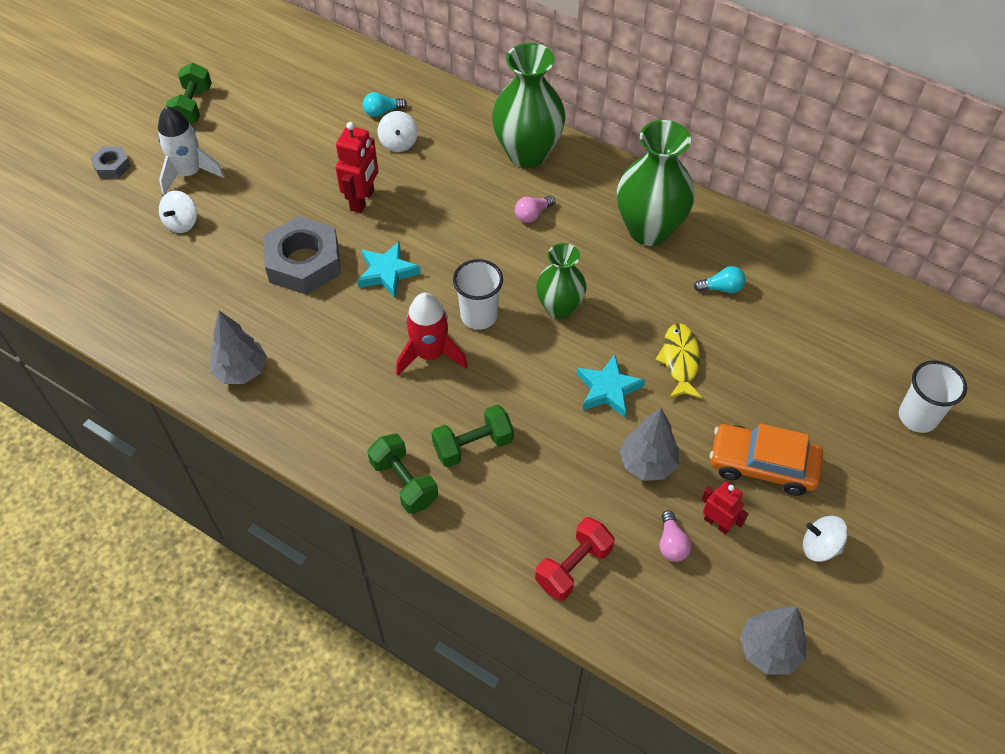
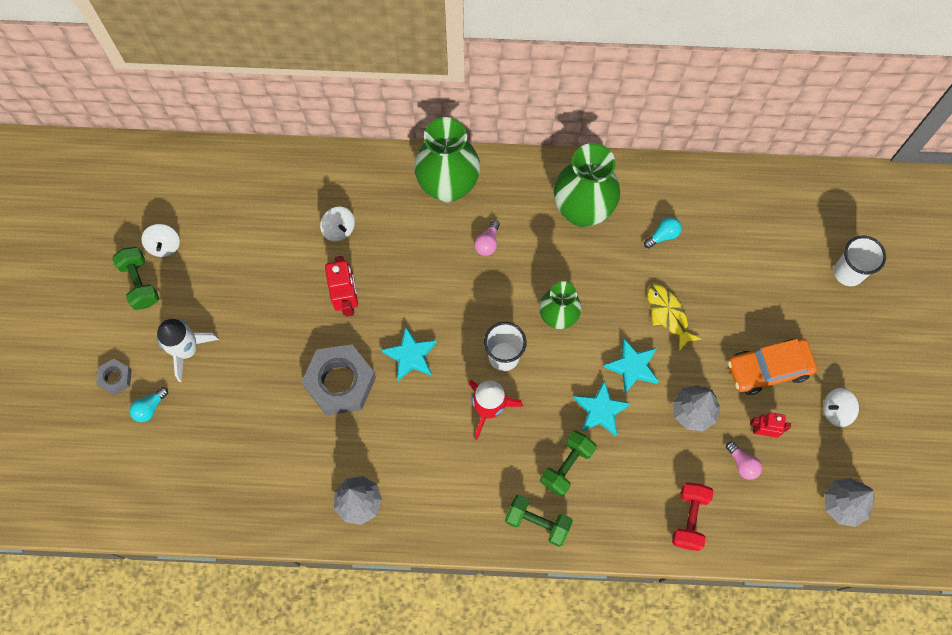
camera: 30 degrees left, 15 degrees up
white spinning top [159,191,197,233] -> white spinning top moved to [141,224,180,257]
turquoise light bulb [363,92,407,117] -> turquoise light bulb moved to [129,387,168,422]
none -> turquoise star [574,380,631,436]

